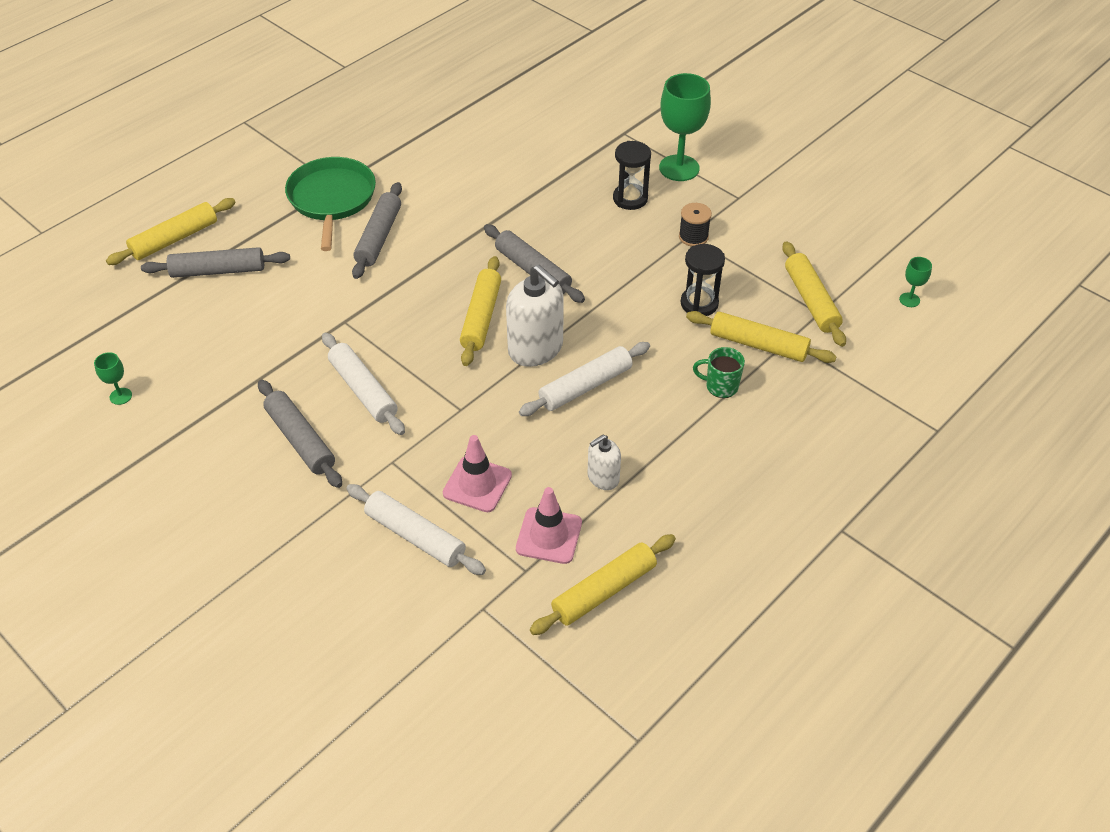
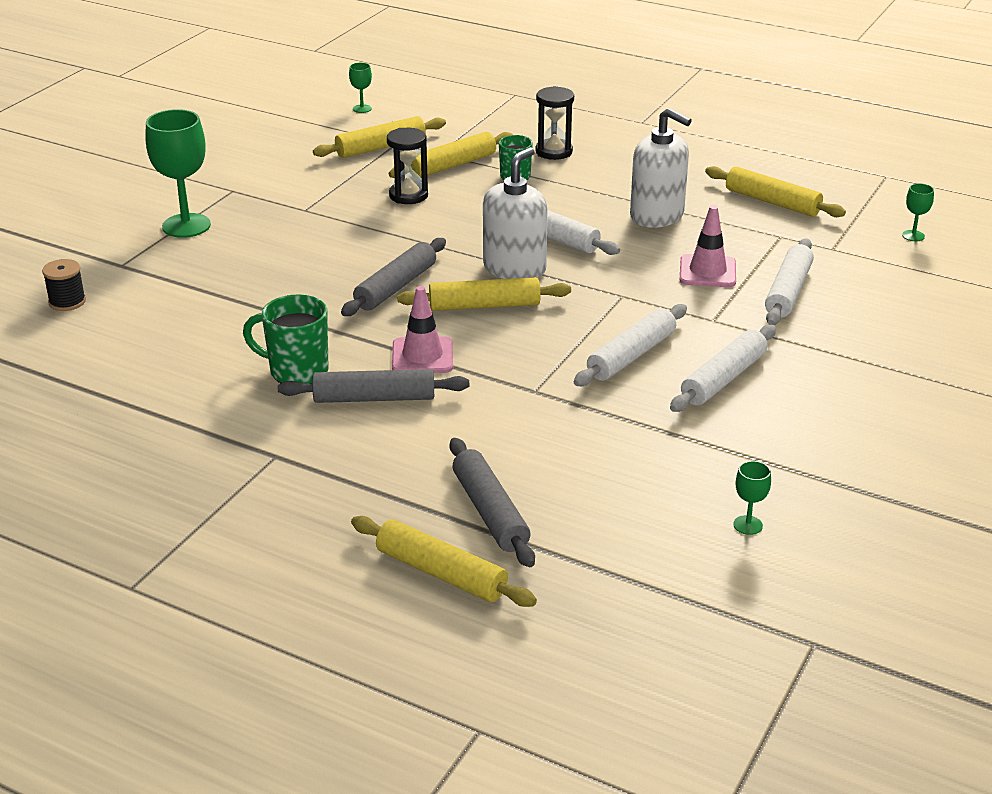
camera: 105 degrees left, 15 degrees down
grey rolling pin [258,380,342,488] -> white rolling pin [670,325,776,412]
green pan [285,157,376,251] -> none
pink traffic cone [516,487,582,564] -> pink traffic cone moved to [392,286,453,373]
white soap dispenser [587,435,621,490] -> white soap dispenser [630,108,692,228], size x1.82
black hourglass [613,141,651,210] -> black hourglass moved to [535,86,574,160]
black spool [679,203,712,246] -> black spool moved to [42,259,86,311]
yellow rolling pin [686,311,837,363] -> yellow rolling pin turned 45 degrees clockwise [389,132,513,178]
none -> green mug [243,294,328,383]
none -> green goblet [902,183,934,241]

